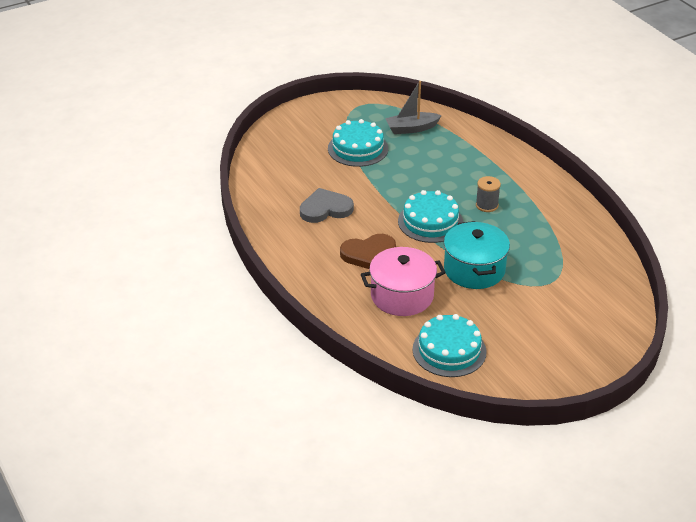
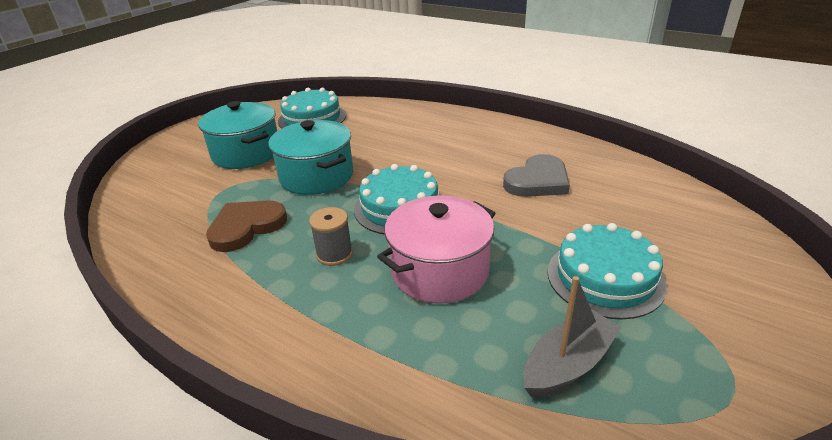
camera: 155 degrees right, 5 degrees down
brown heart [340,234,396,269] -> brown heart moved to [206,200,287,252]
pink pot [361,247,446,316] -> pink pot moved to [377,196,496,304]
none -> turquoise pot [198,101,277,169]

